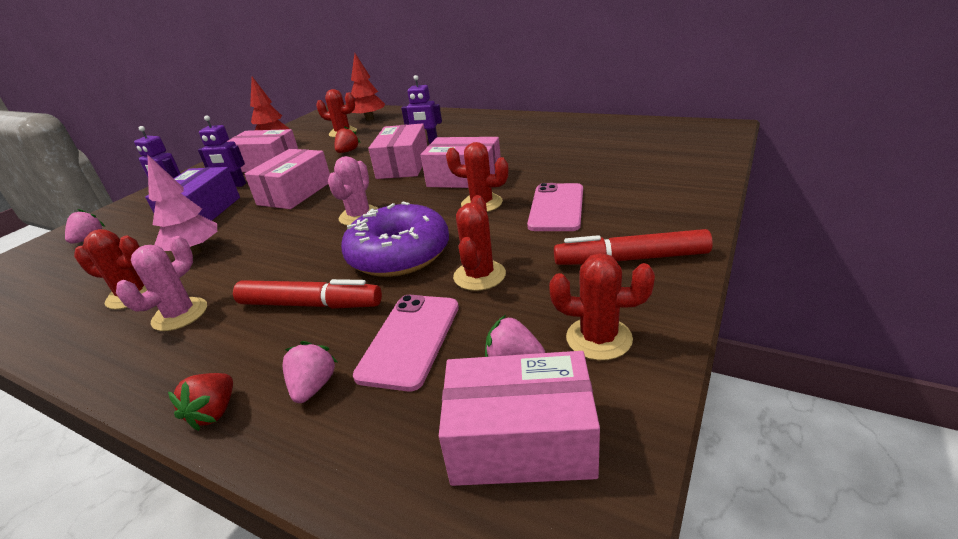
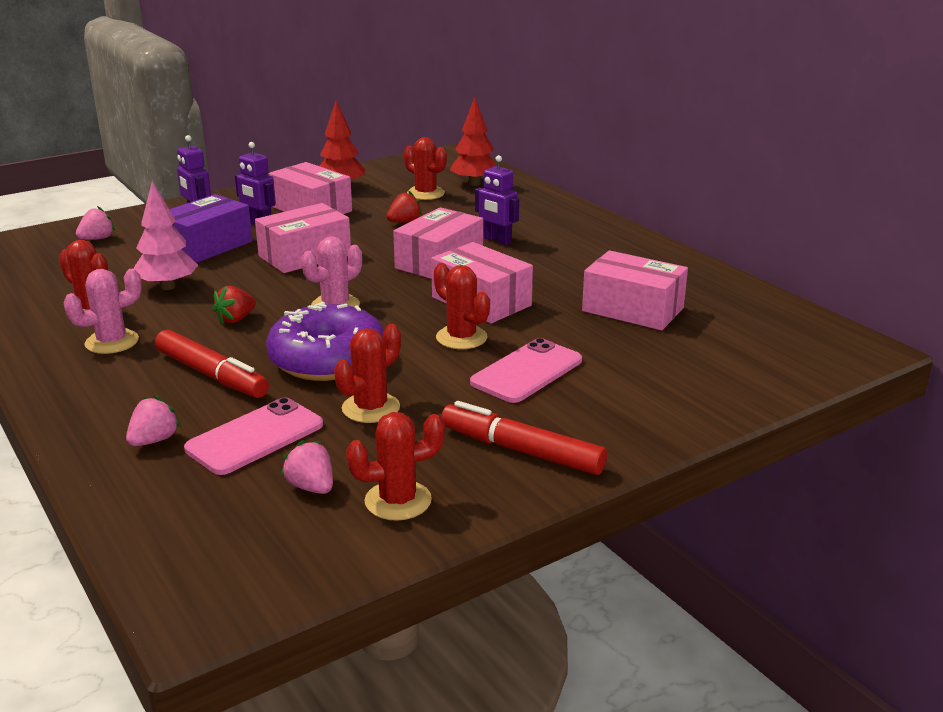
camera: 25 degrees right, 5 degrees down
red strawberry [168,373,233,431] -> red strawberry moved to [212,286,256,324]
pink box [439,351,600,486] -> pink box moved to [582,250,688,330]
red cactus [549,253,655,360] -> red cactus turned 60 degrees counterclockwise [346,412,445,521]

